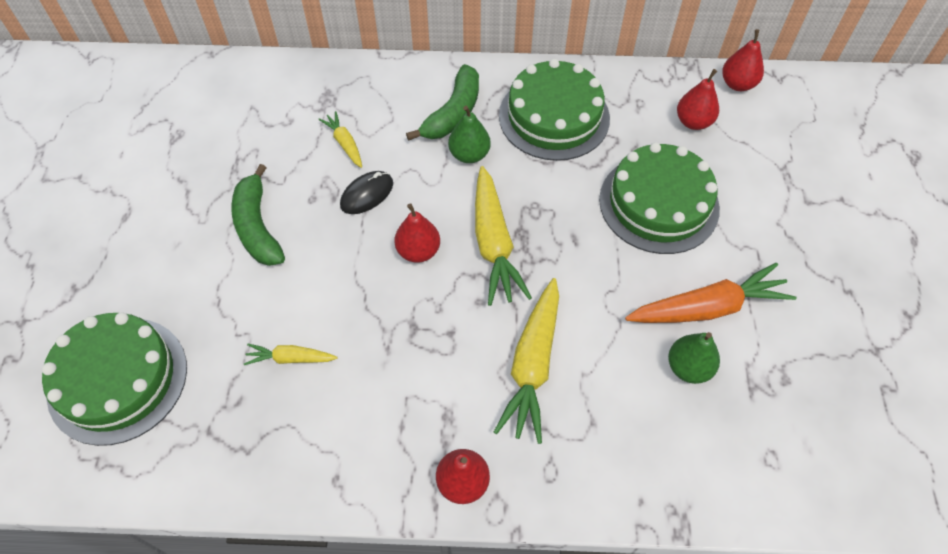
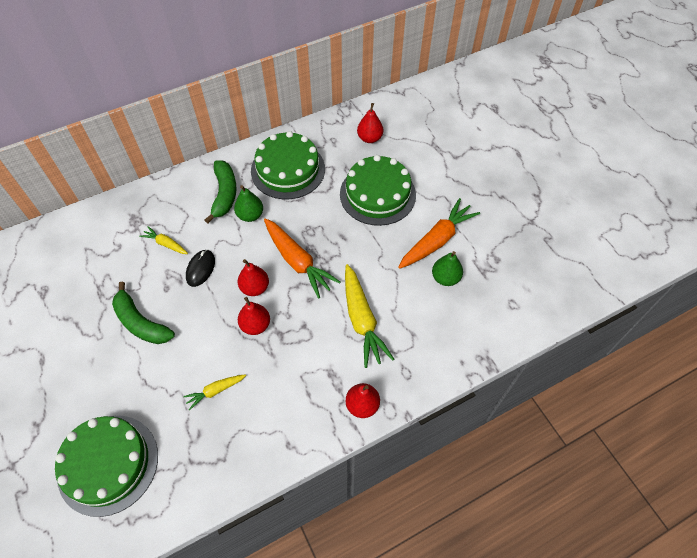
camera: 30 degrees left, 0 degrees up
yellow carrot [475,166,532,306] -> orange carrot [264,218,340,299]
red pear [722,29,764,91] -> red pear moved to [238,297,270,335]

